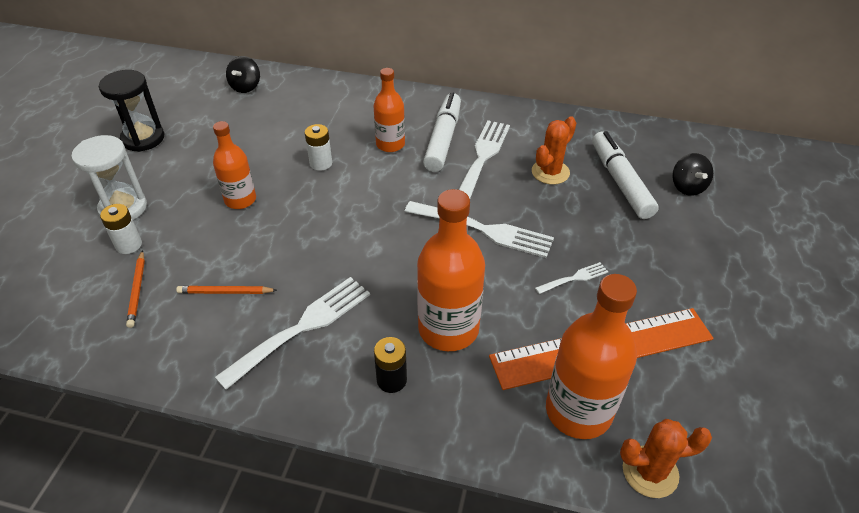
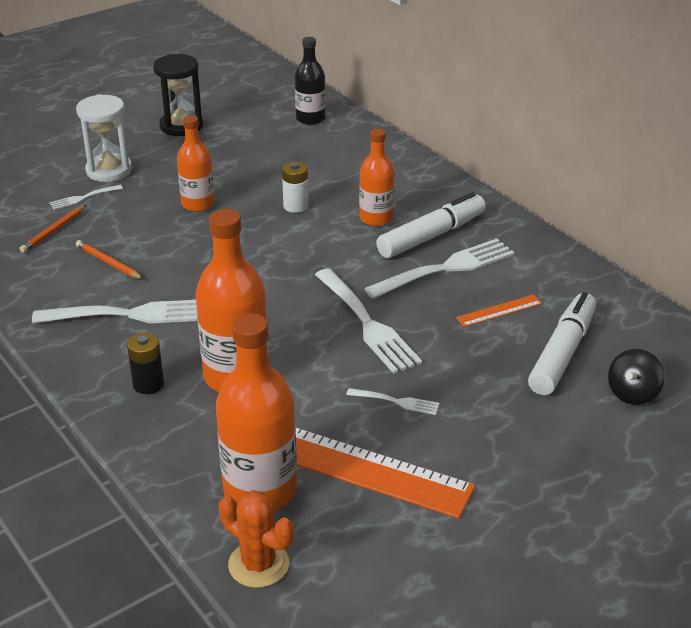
camera: 40 degrees right, 10 degrees down
white battery [100,204,142,254] -> white fork [49,185,123,210]
black spinning top [226,56,260,93] -> black bottle [295,37,326,125]
orange cactus [532,116,576,185] -> orange ruler [456,294,542,327]

